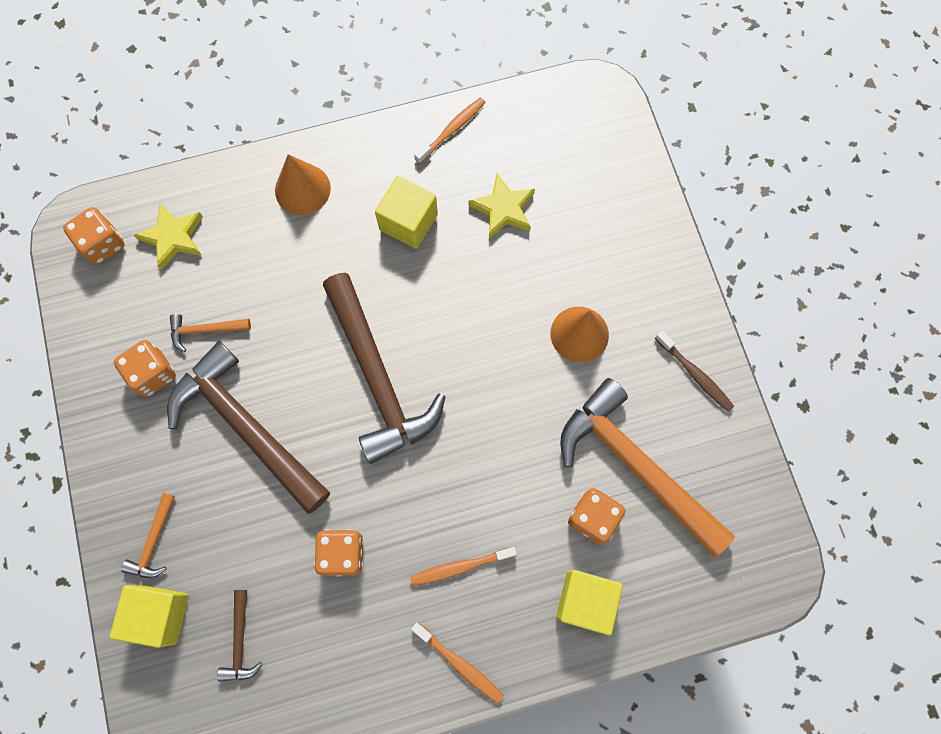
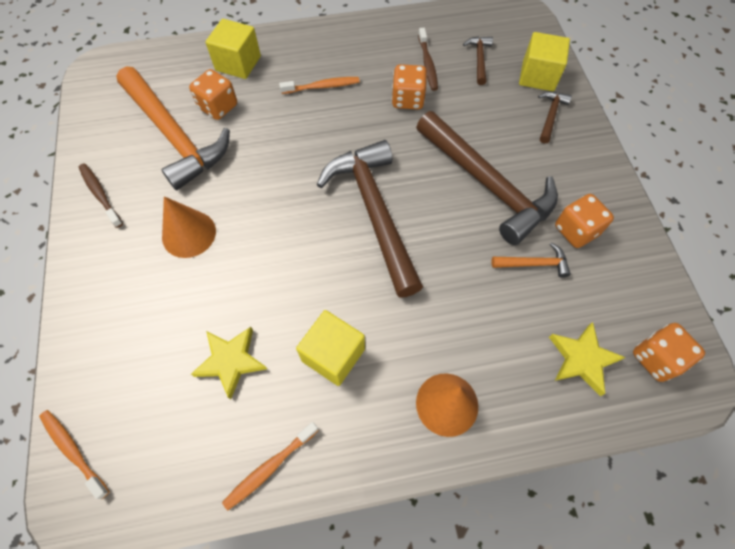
camera: 175 degrees left, 10 degrees down
orange hammer [121,493,175,578] -> brown hammer [538,91,572,143]
orange toothbrush [411,622,504,703] -> orange toothbrush moved to [39,410,110,499]
none -> brown toothbrush [418,28,438,91]

